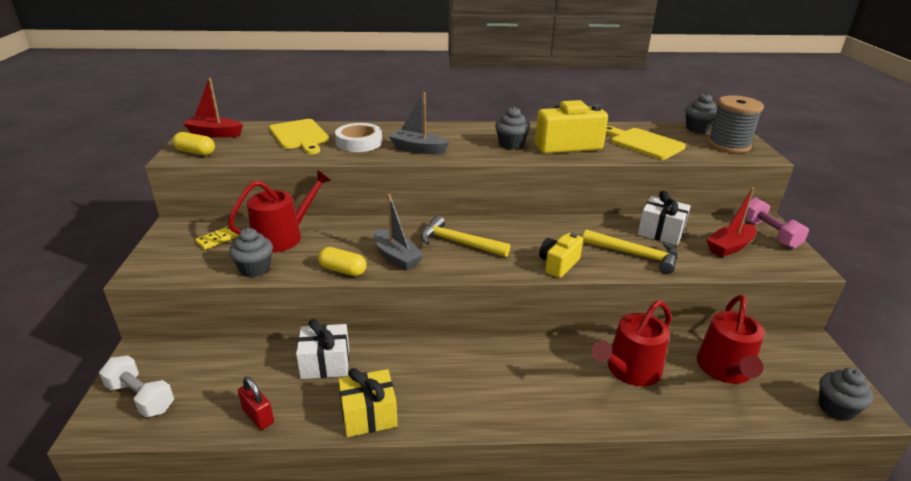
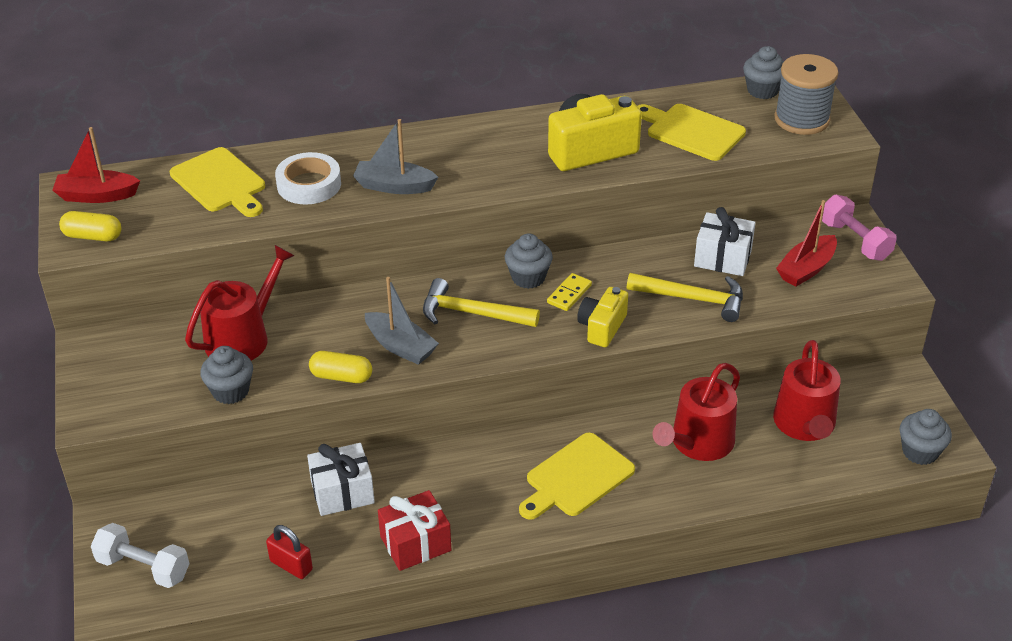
camera: 10 degrees left, 10 degrees up
yellow domino [195,226,239,250] -> yellow domino moved to [547,273,592,311]
yellow gift [338,368,398,437] -> red gift [378,490,451,571]
grey cupcake [495,107,530,150] -> grey cupcake moved to [505,233,553,289]
none -> yellow cutting board [519,433,635,520]

